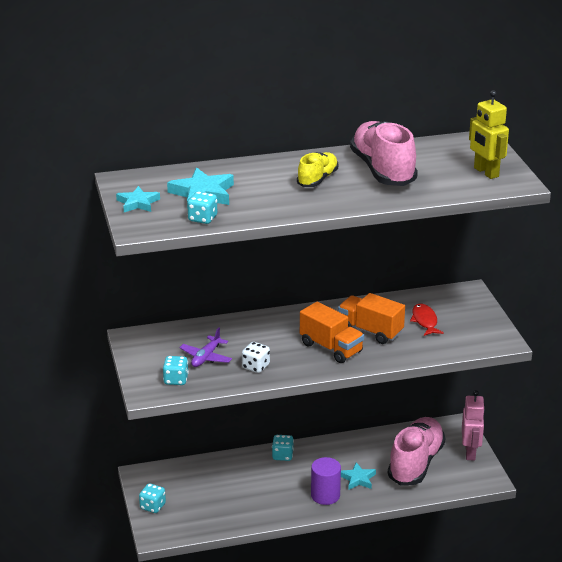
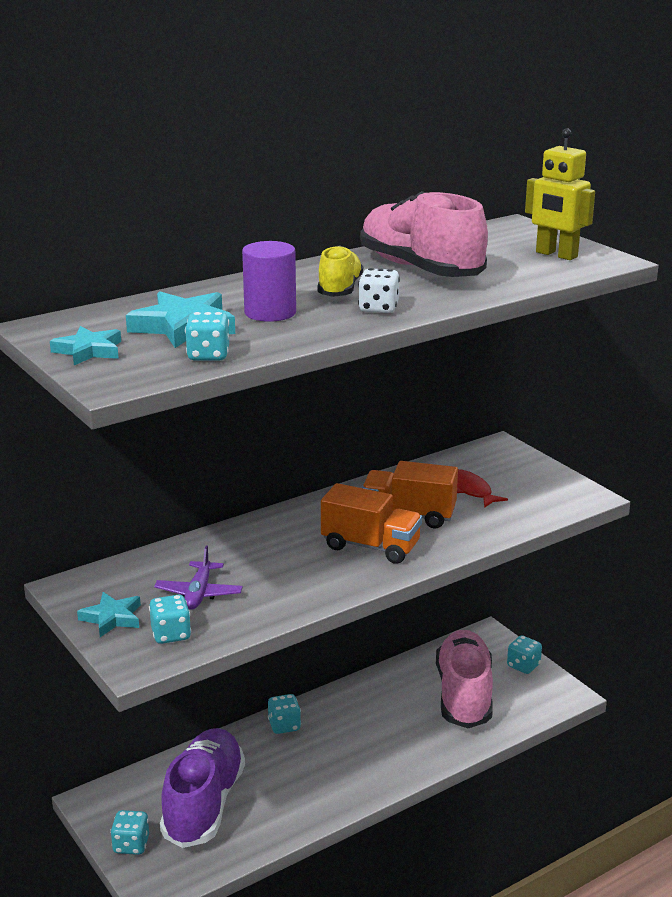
camera: 20 degrees left, 5 degrees down
white dice [242,342,270,373] -> white dice moved to [358,268,400,313]
purple cylinder [311,457,341,505] -> purple cylinder moved to [242,241,296,322]
turquoise star [341,462,376,490] -> turquoise star moved to [77,592,141,637]
pink robot [462,390,485,461] -> turquoise dice [507,635,542,674]
none -> purple shoe [160,728,245,848]

